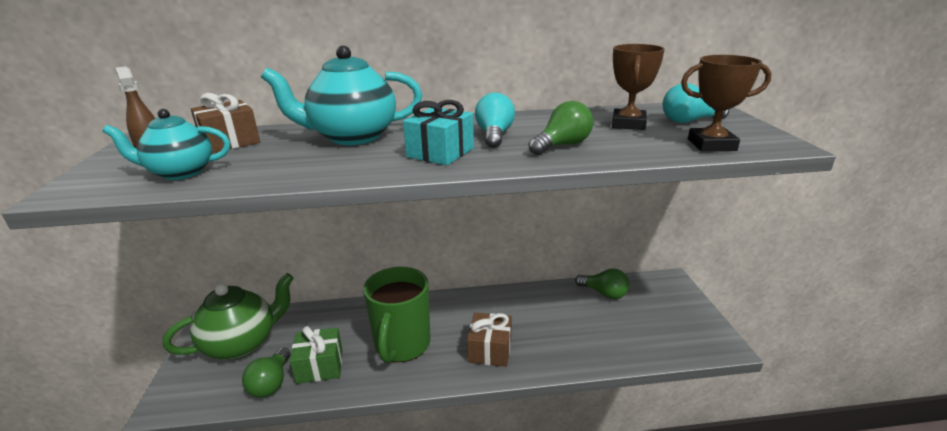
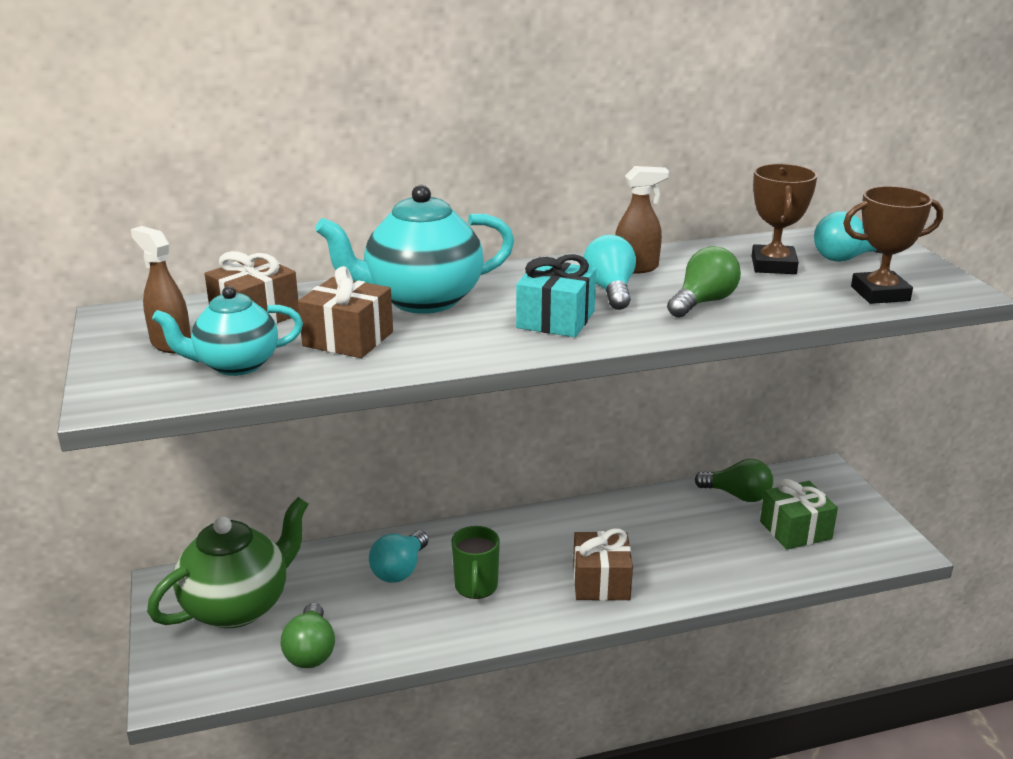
camera: 10 degrees left, 0 degrees up
green gift [290,326,343,384] -> green gift moved to [760,479,838,550]
green mug [363,267,430,363] -> green mug [451,526,500,599], size x0.55
none -> brown gift [298,266,393,358]
none -> turquoise light bulb [369,531,429,583]
none -> brown spray bottle [615,166,669,274]

